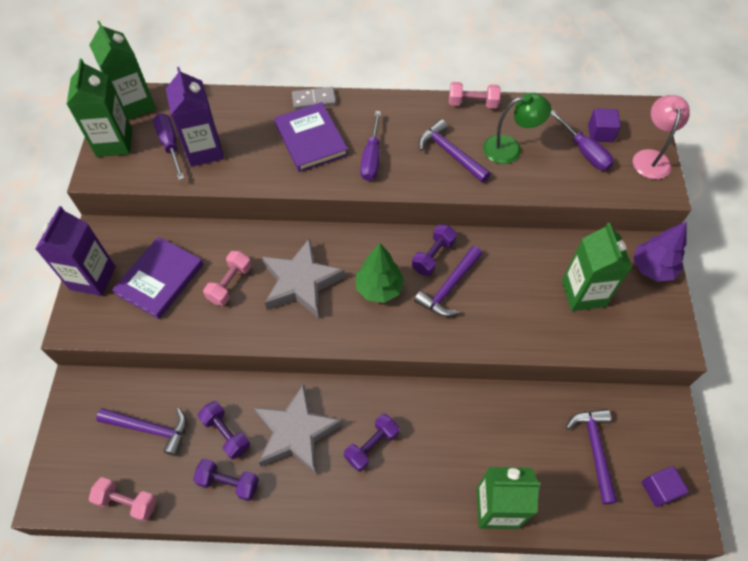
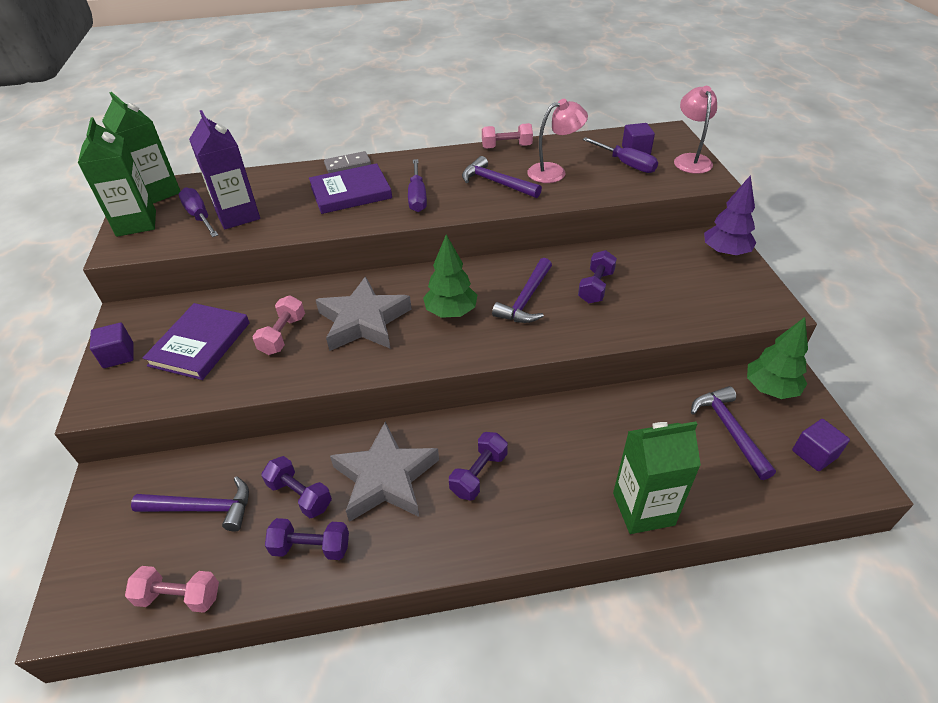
camera: 10 degrees left, 15 degrees down
purple carton [35,206,116,296] -> purple cube [90,323,134,368]
purple book [274,102,348,172] -> purple book turned 75 degrees counterclockwise [309,163,392,214]
purple dumbbell [412,224,457,276] -> purple dumbbell moved to [578,250,617,303]
green lamp [483,93,551,164] -> pink lamp [527,99,588,183]
green carton [562,223,632,311] -> none
none -> green tree [747,317,808,399]

